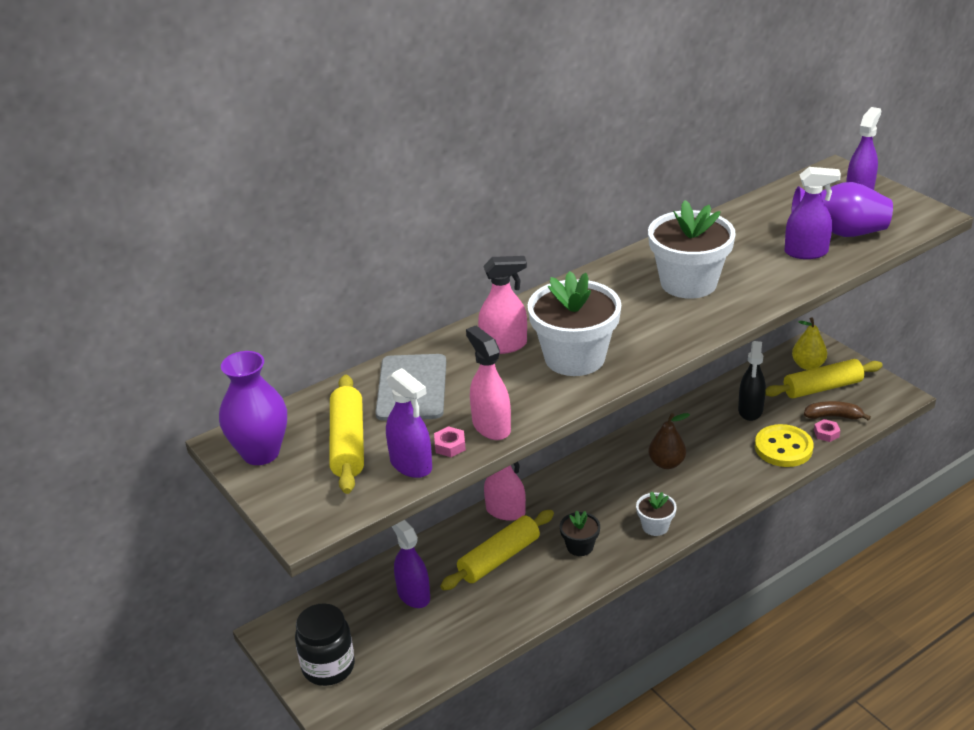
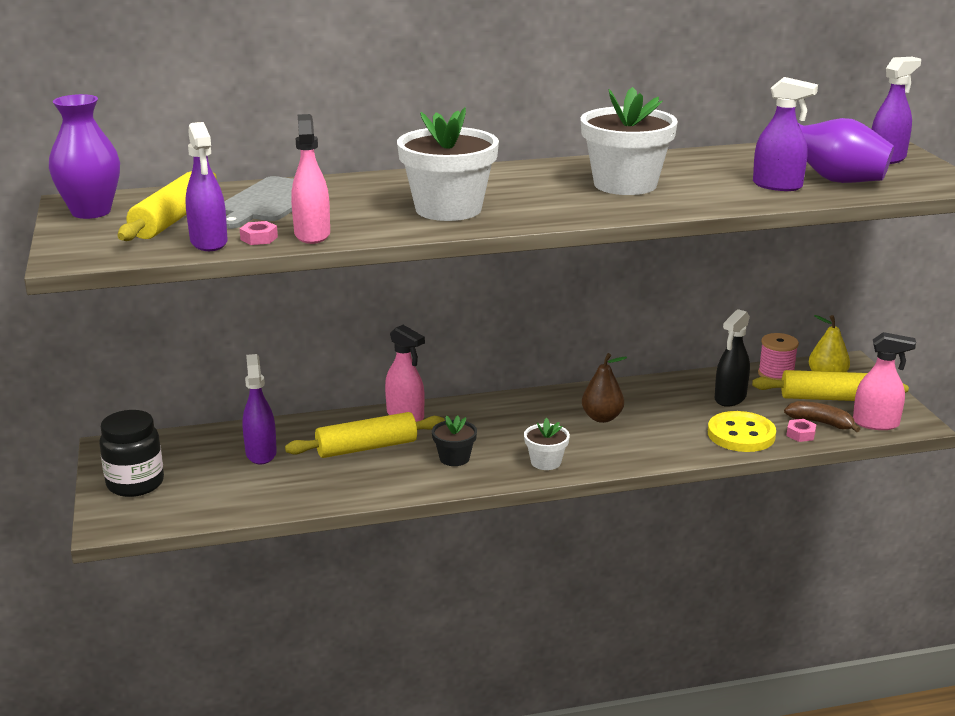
camera: 20 degrees right, 10 degrees down
pink spray bottle [478,256,527,354] -> pink spray bottle moved to [853,332,916,430]
none -> pink spool [758,333,799,380]

